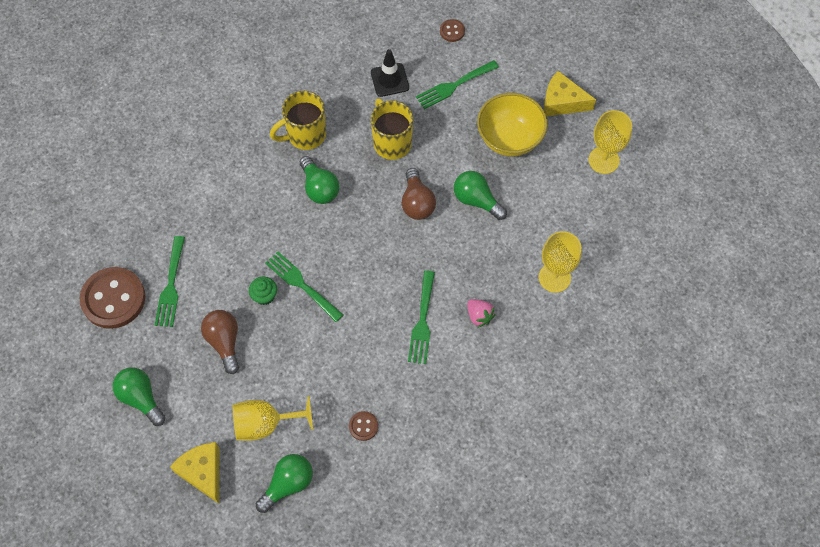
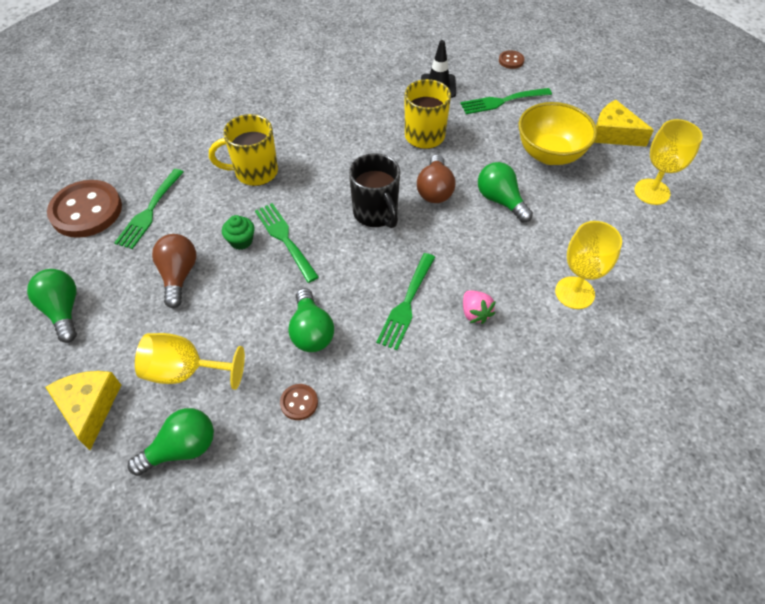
camera: 15 degrees right, 10 degrees down
yellow mug [270,91,326,150] -> yellow mug moved to [209,114,278,186]
green light bulb [300,156,340,204] -> green light bulb moved to [288,288,334,352]
none -> black mug [349,153,400,228]

